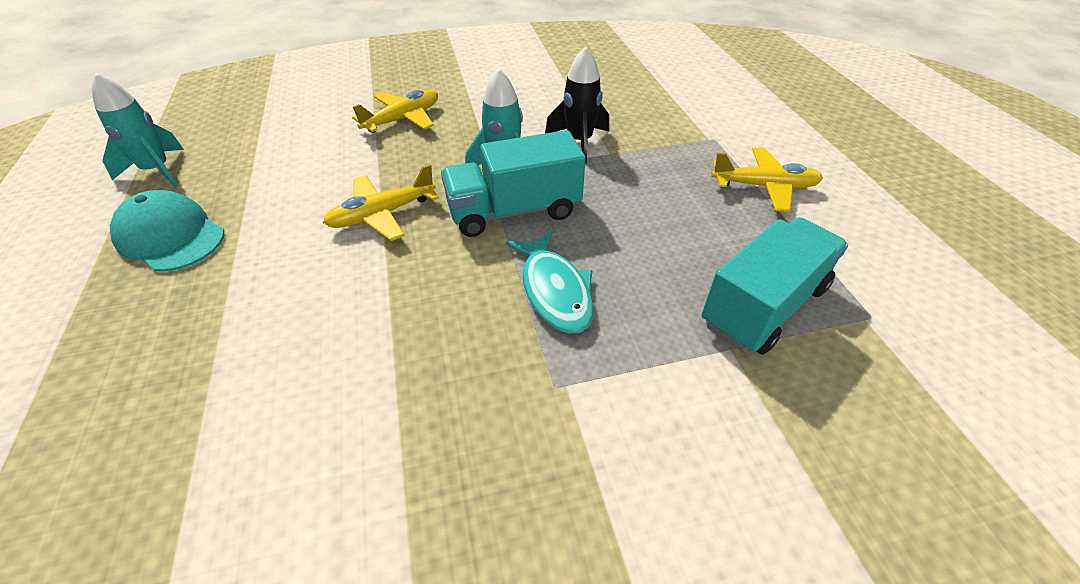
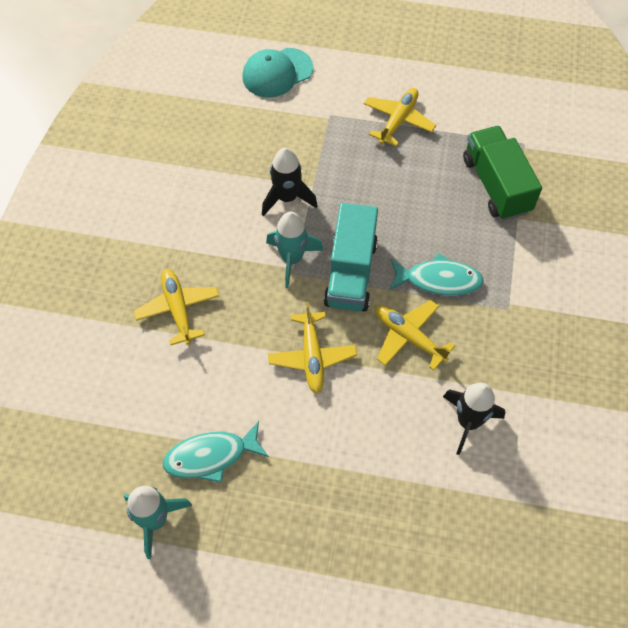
camera: 65 degrees left, 15 degrees up
turquoise cap [110,190,225,272] -> turquoise cap moved to [242,48,313,98]
turquoise truck [701,217,848,355] -> green truck [463,126,542,220]
none -> turquoise fish [163,421,269,483]
none -> yellow plane [375,300,455,371]
none -> black rocket [443,383,505,455]

